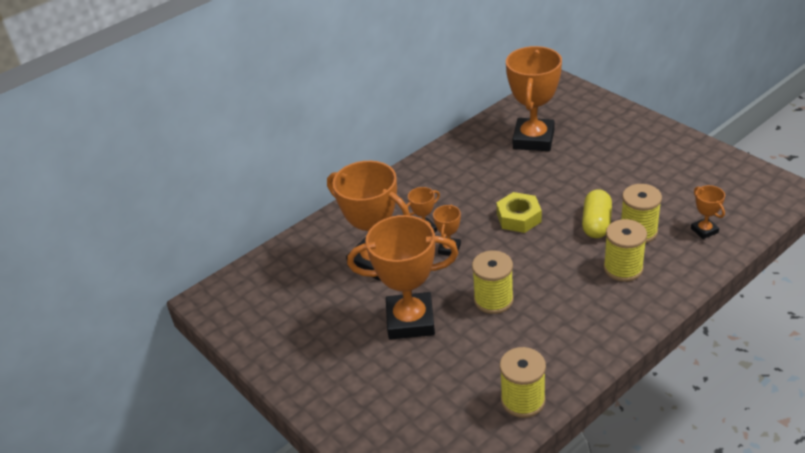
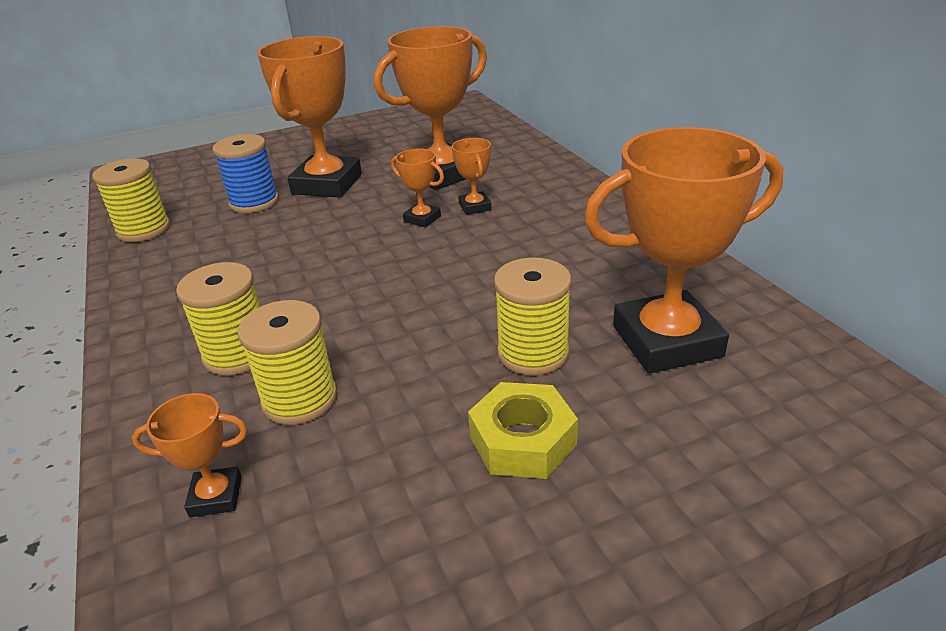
camera: 105 degrees right, 5 degrees down
yellow spool [472,251,514,314] -> yellow spool moved to [494,257,572,375]
yellow nut [496,192,542,233] -> yellow nut moved to [468,382,578,479]
orange trophy [506,46,562,151] -> orange trophy turned 45 degrees counterclockwise [584,127,783,374]
yellow capsule [582,189,612,238] -> none
none -> blue spool [212,134,279,213]

